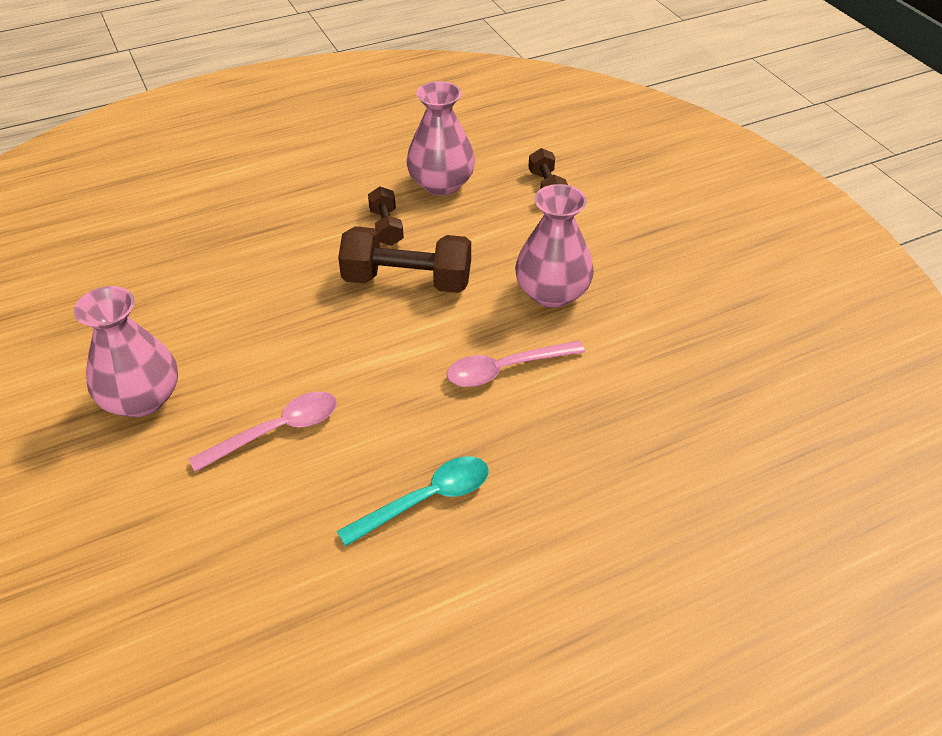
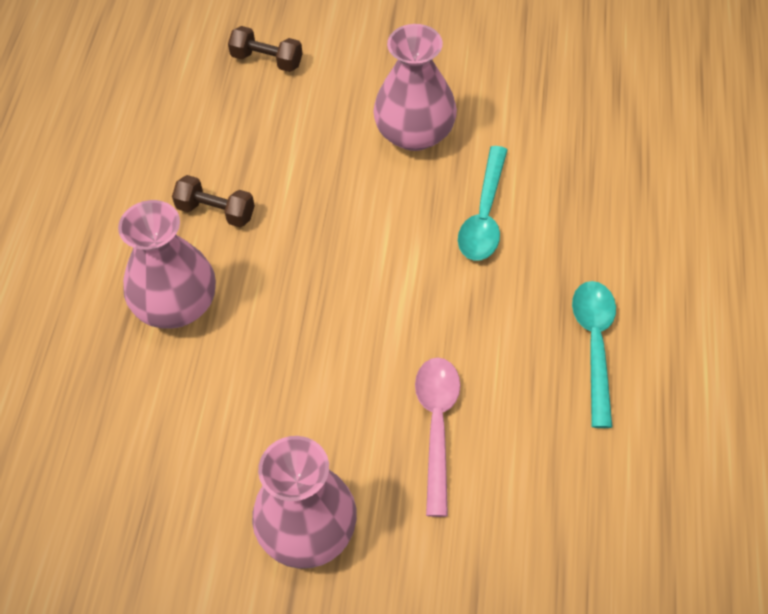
camera: 55 degrees left, 10 degrees up
brown dumbbell [338,226,471,293] -> none
pink vase [406,81,475,196] -> pink vase moved to [118,200,216,329]
pink spoon [446,340,585,387] -> turquoise spoon [458,146,508,261]

